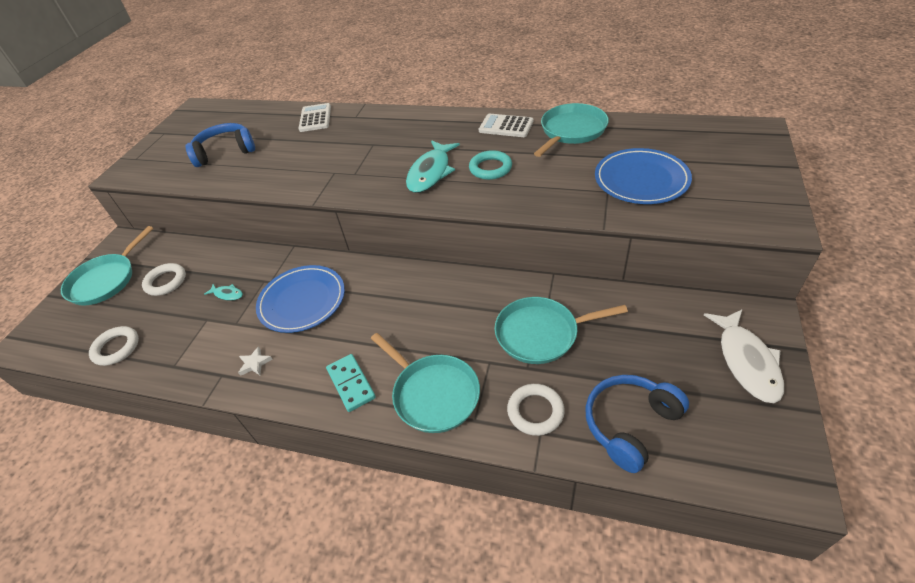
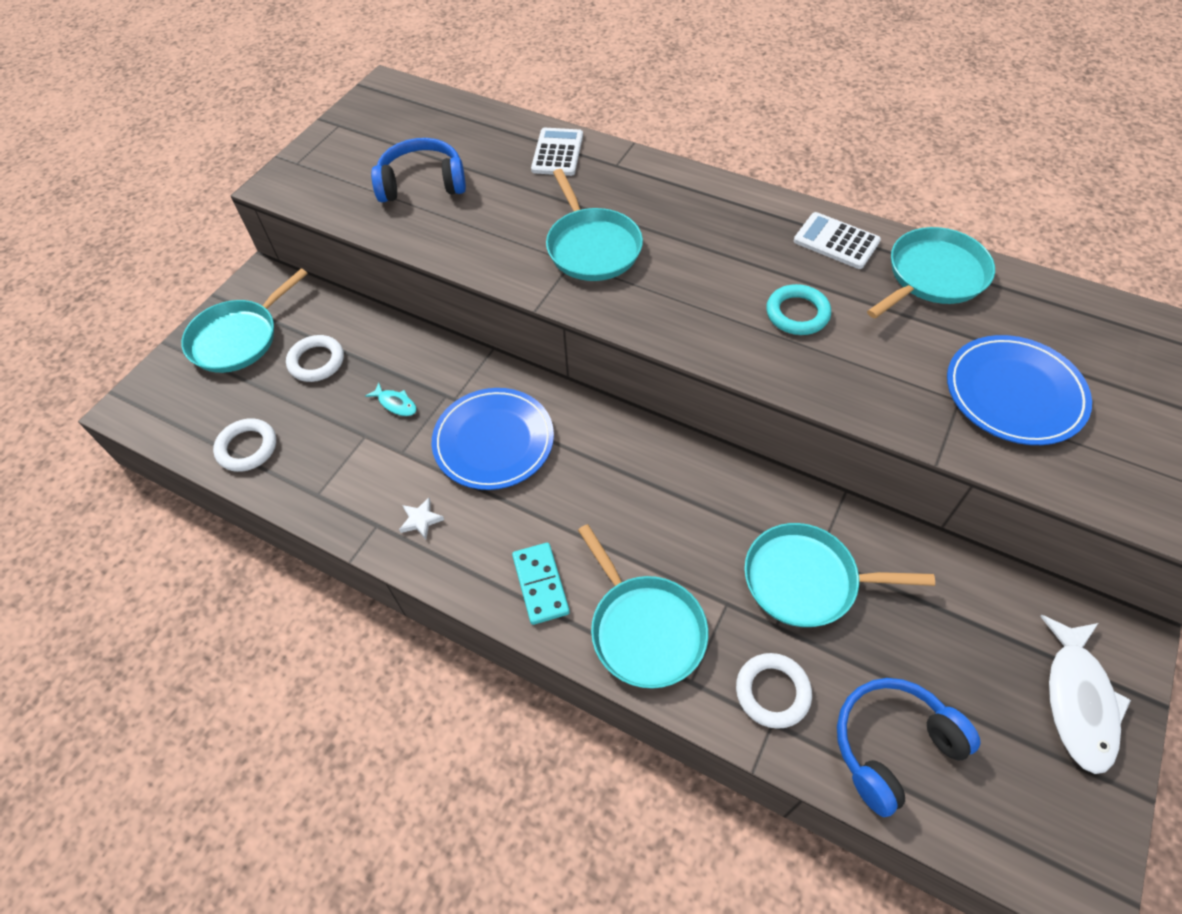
camera: 10 degrees right, 10 degrees up
turquoise fish [406,140,460,193] -> none
none -> turquoise pan [546,169,643,281]

